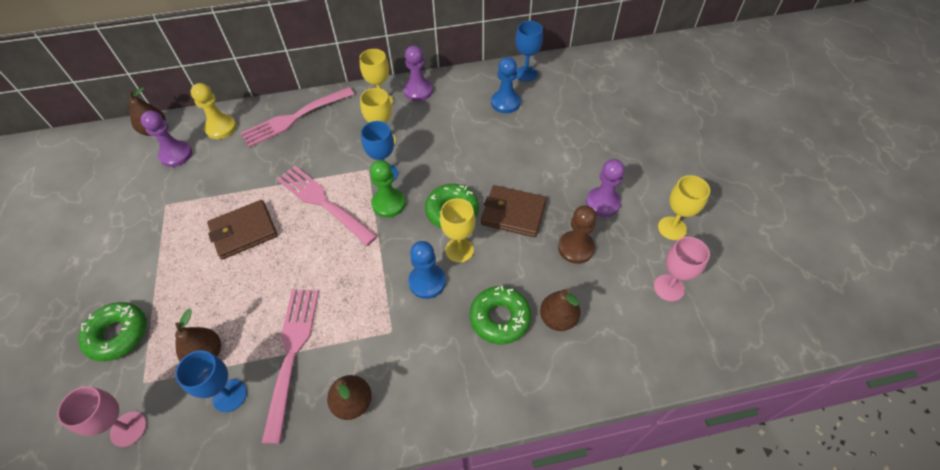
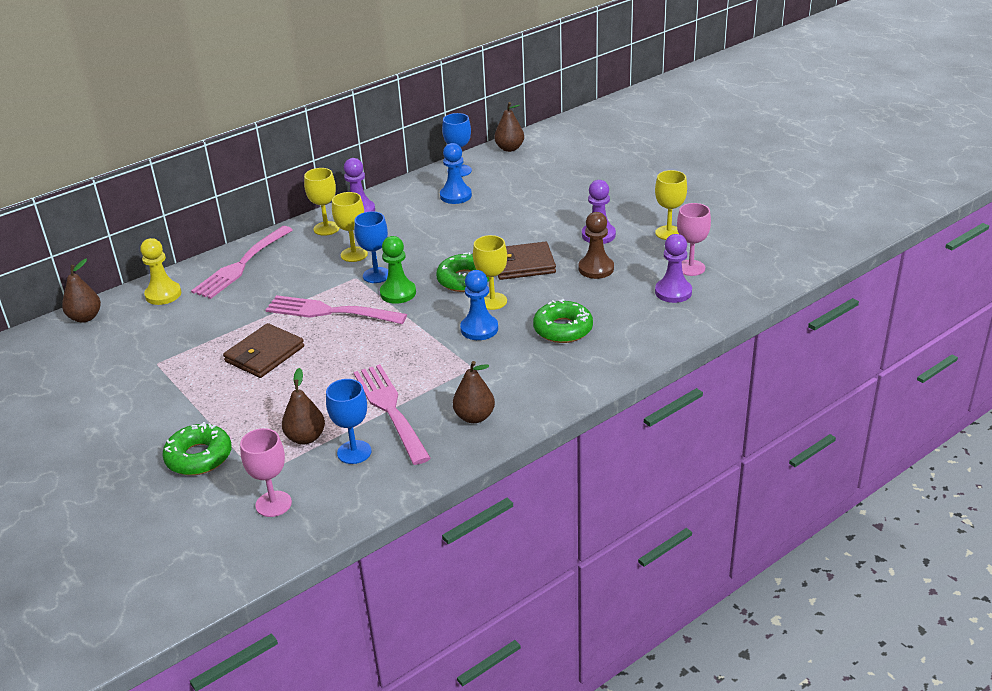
camera: 25 degrees left, 20 degrees down
purple pawn [141,111,192,167] -> purple pawn moved to [655,234,692,303]
brown pear [540,289,581,331] -> brown pear moved to [494,102,524,152]

